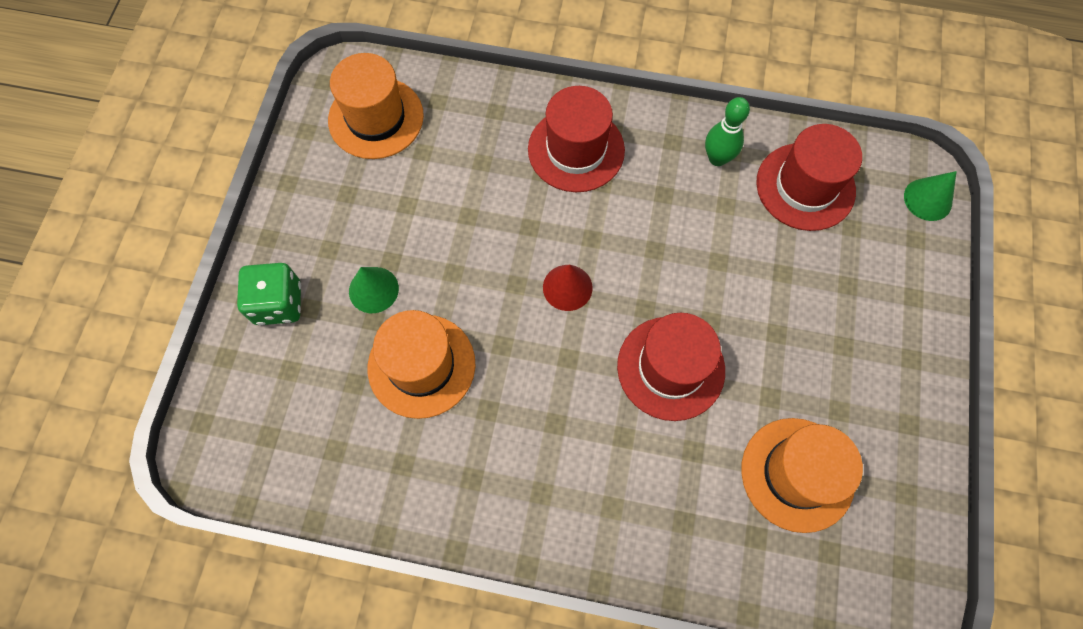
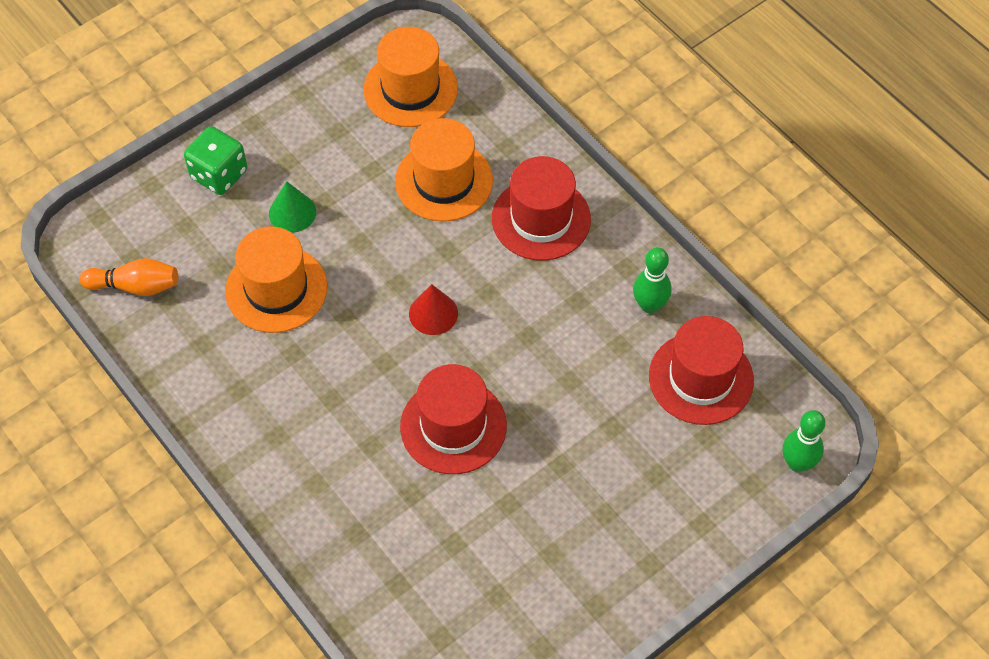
camera: 40 degrees right, 10 degrees down
orange hat [741,418,863,533] -> orange hat moved to [395,118,493,221]
green cone [904,171,957,221] -> green bowling pin [782,410,825,472]
none -> orange bowling pin [80,258,178,296]

